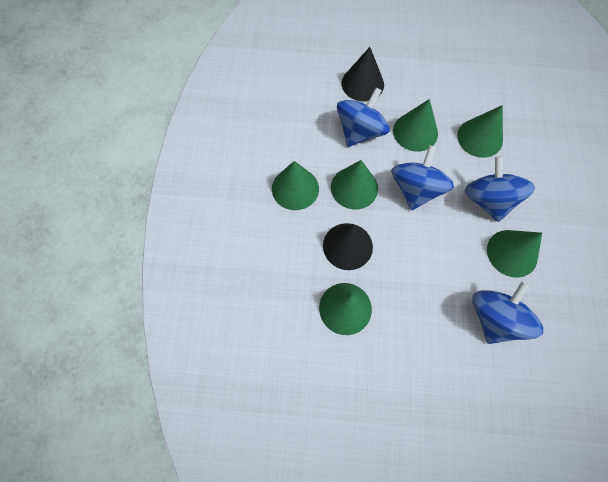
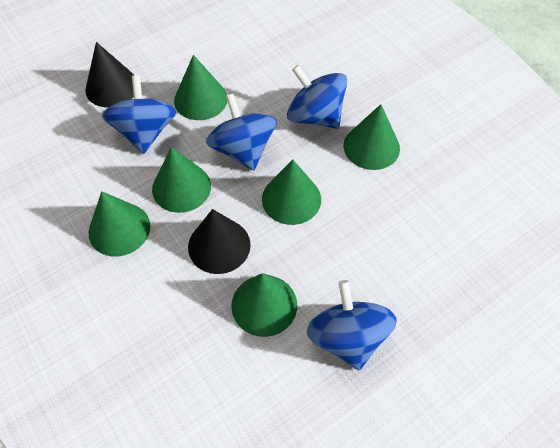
camera: 40 degrees left, 10 degrees down
green cone [457,105,503,158] -> green cone moved to [262,159,321,225]
blue spinning top [472,281,543,344] -> blue spinning top moved to [307,280,397,370]

